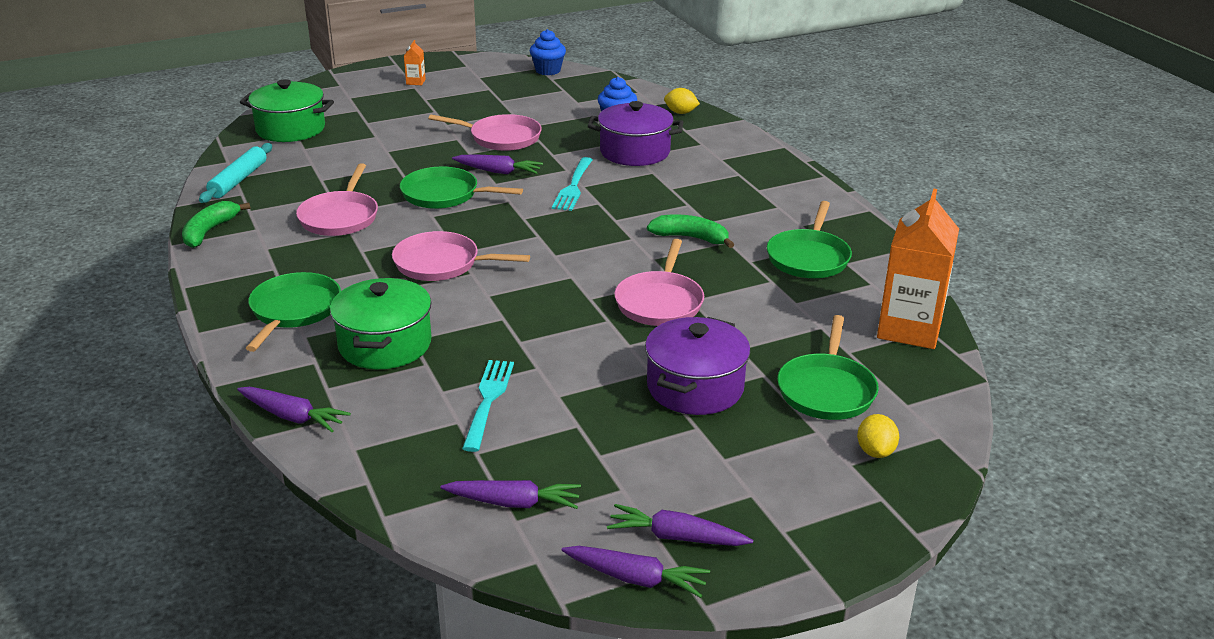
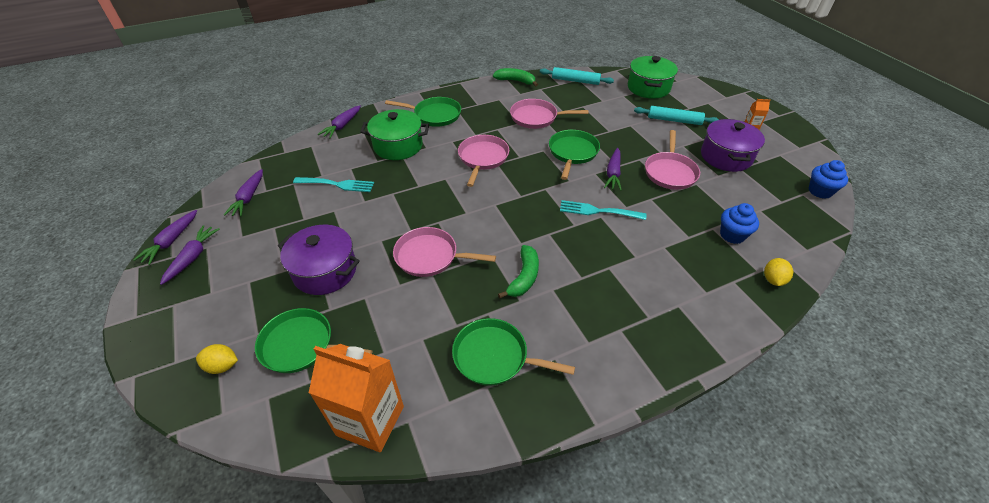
camera: 90 degrees right, 15 degrees up
purple pot [588,101,683,166] -> purple pot moved to [701,119,765,172]
none -> turquoise rolling pin [634,106,719,125]

